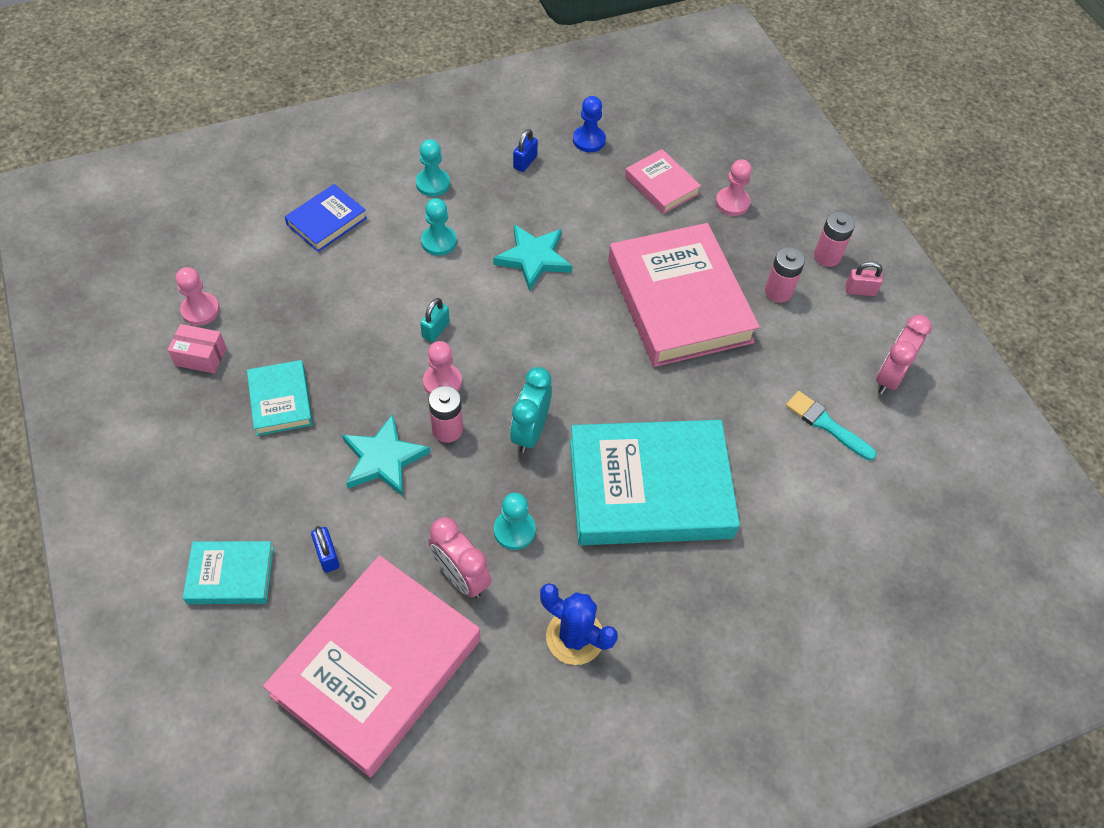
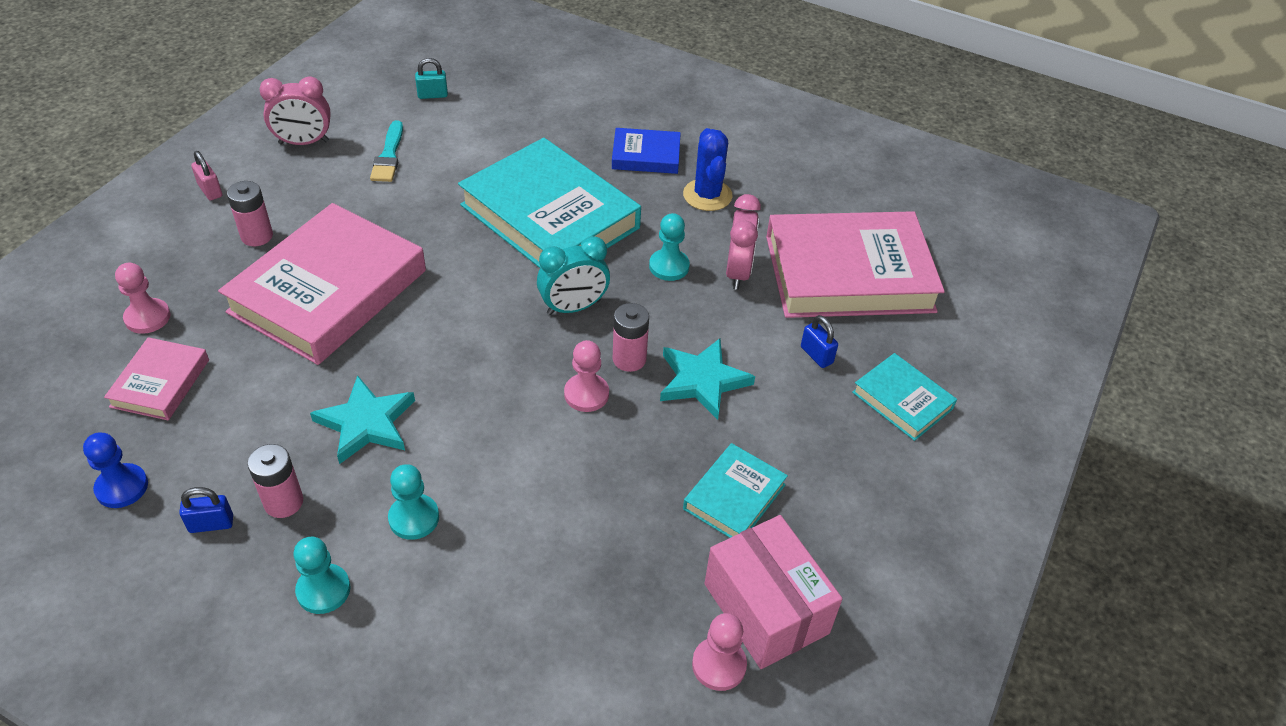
camera: 130 degrees left, 10 degrees down
pink box [168,324,227,374] -> pink box [704,515,842,669], size x1.87
blue book [285,184,367,252] -> blue book moved to [612,128,681,174]
blue padlock [311,526,340,573] -> blue padlock turned 60 degrees counterclockwise [801,315,838,368]
turquoise padlock [420,298,450,342] -> turquoise padlock moved to [415,58,448,99]
pink battery [814,211,855,267] -> pink battery moved to [247,444,303,518]

